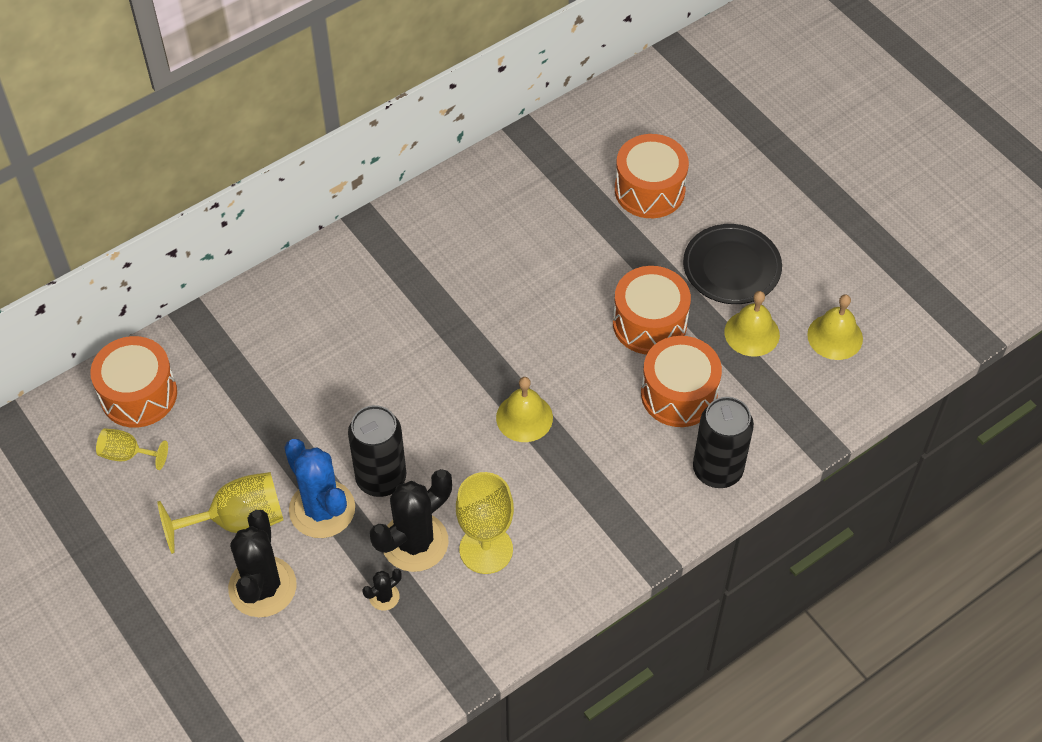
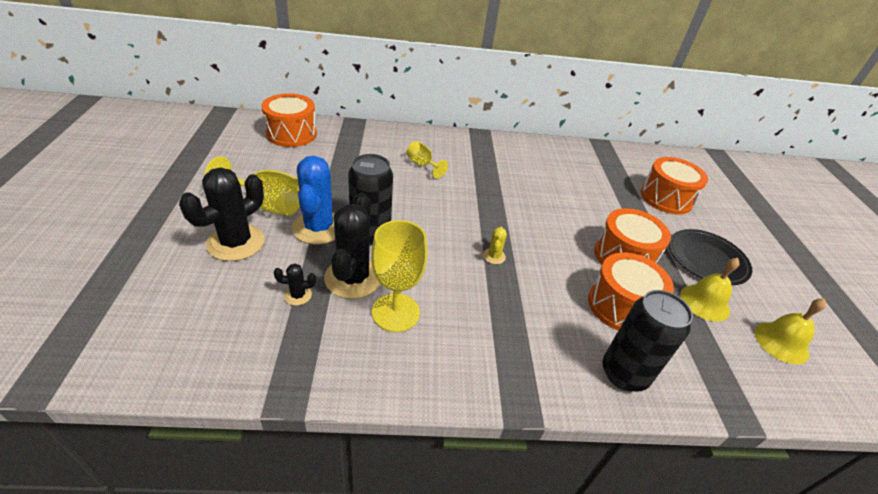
camera: 30 degrees right, 15 degrees down
yellow goblet [96,428,168,470] -> yellow goblet moved to [406,141,448,178]
black cactus [370,469,452,572] -> black cactus turned 75 degrees counterclockwise [324,193,380,299]
yellow bell [496,377,553,442] -> yellow cactus [483,227,507,264]

